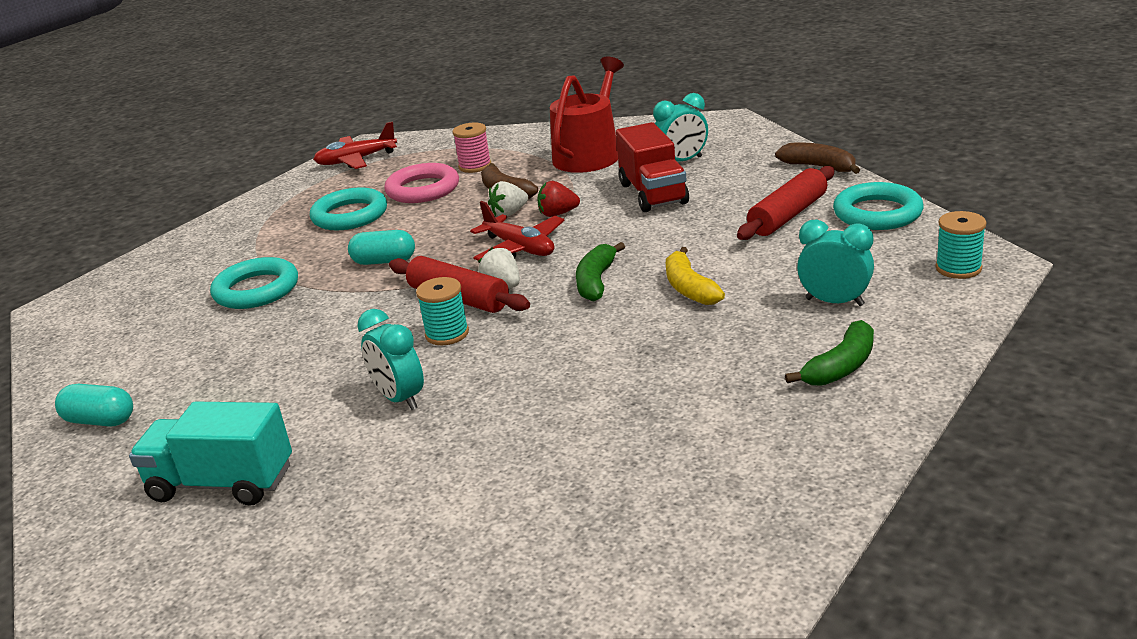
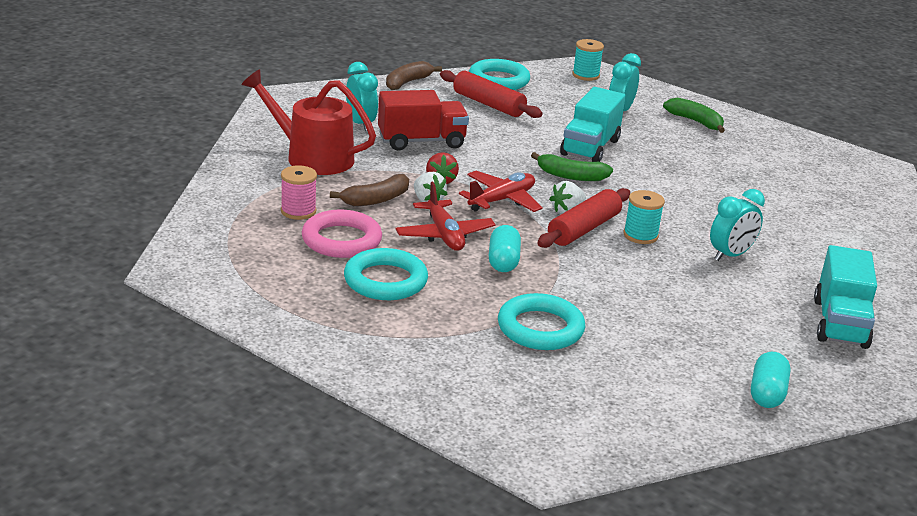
camera: 95 degrees left, 0 degrees up
red plane [313,121,397,169] -> red plane moved to [395,182,496,251]
yellow banana [666,247,725,305] -> turquoise truck [560,87,626,162]

